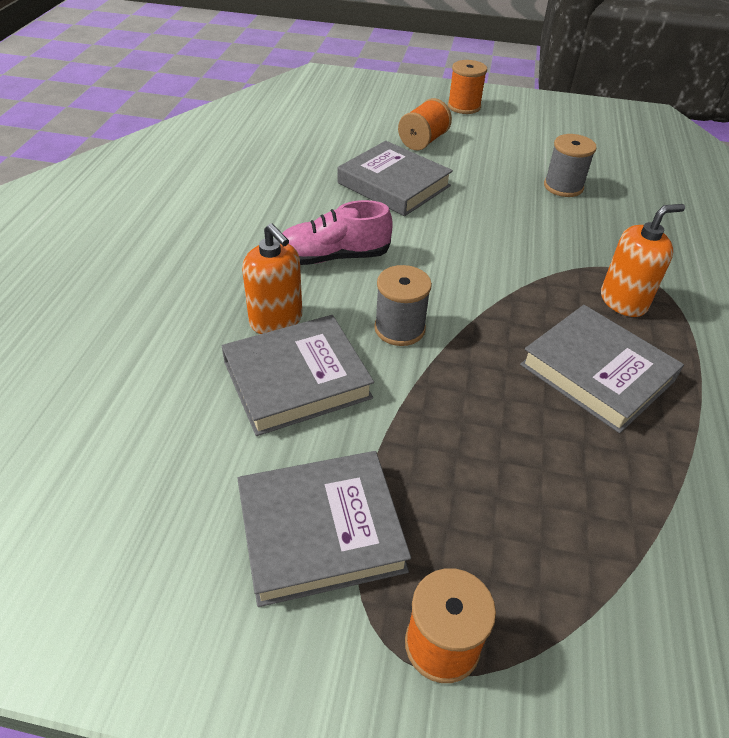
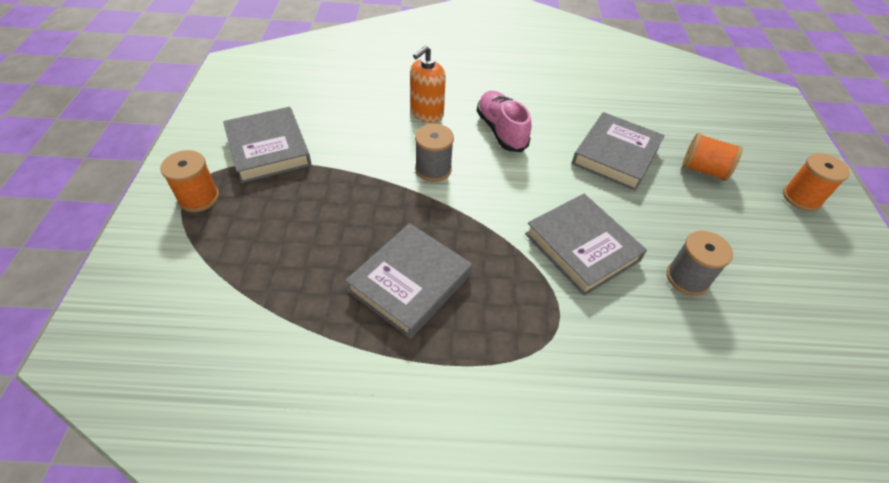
camera: 80 degrees right, 5 degrees up
grey book [222,315,374,436] -> grey book moved to [525,194,647,296]
orange soap dispenser [601,204,685,317] -> none

